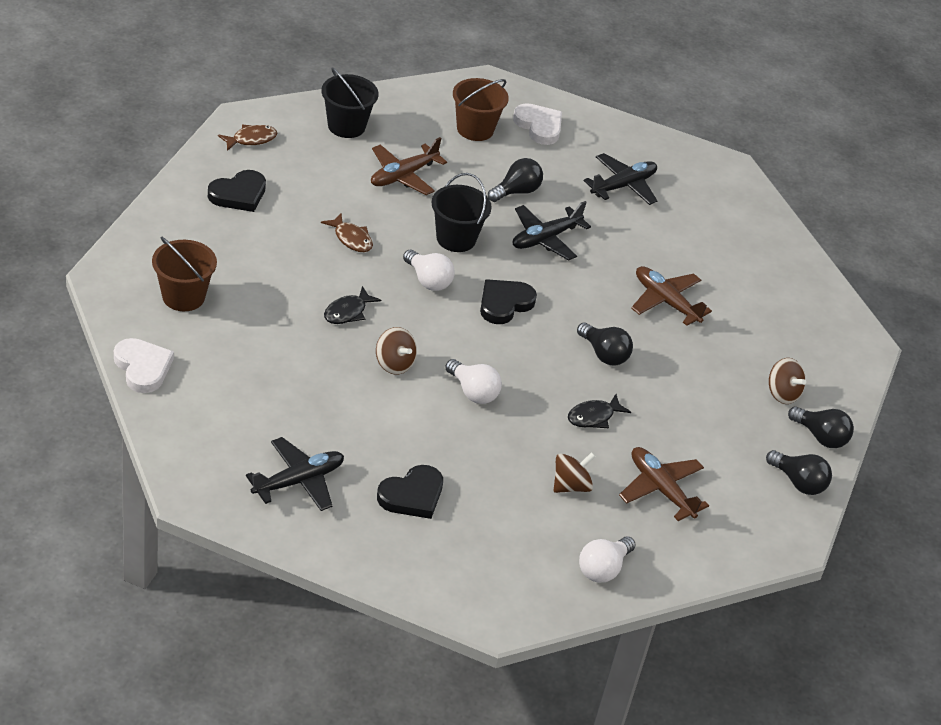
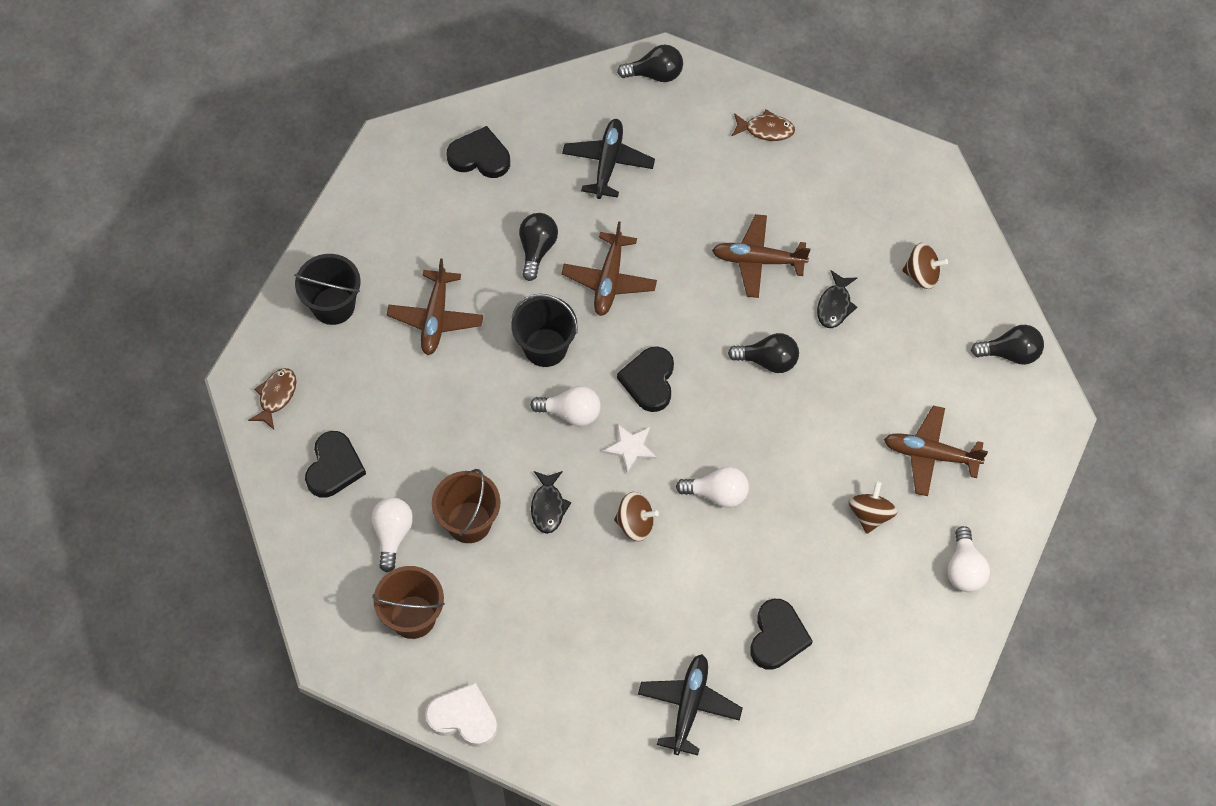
camera: 35 degrees left, 20 degrees up
brown fish [321,213,373,252] -> brown fish moved to [732,110,795,141]
brown bucket [453,78,509,141] -> brown bucket moved to [432,469,501,543]
black plane [512,201,591,261] -> brown plane [561,221,657,316]
white heart [513,103,562,145] -> black heart [446,126,510,178]
black fish [568,394,631,428] -> black fish moved to [817,270,858,328]
black light bulb [788,406,854,448] -> black light bulb moved to [617,44,683,82]
none -> white light bulb [371,498,413,573]
none -> white star [603,424,657,474]

